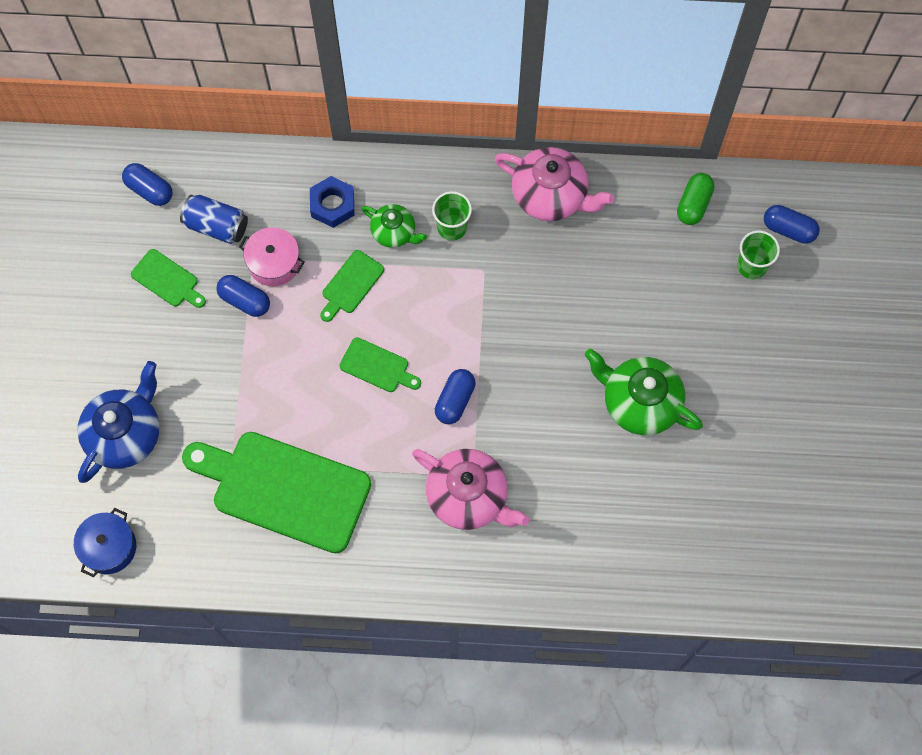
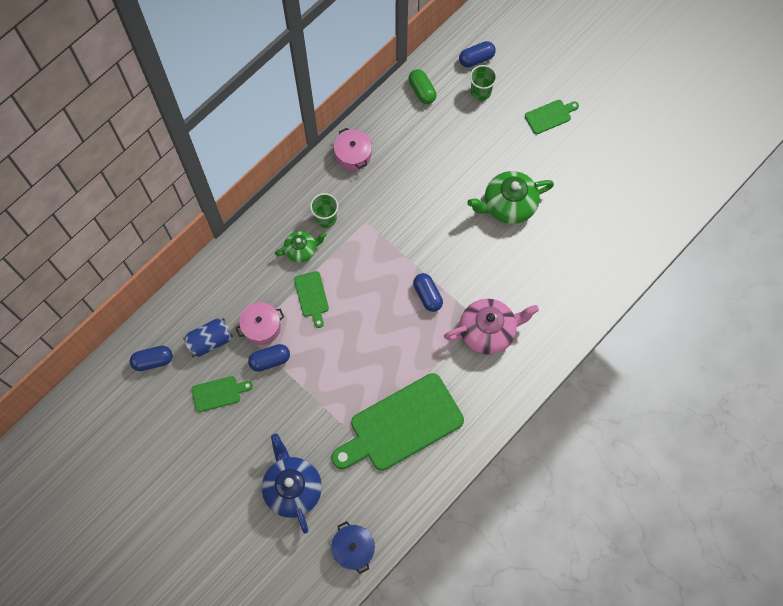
camera: 50 degrees left, 0 degrees up
blue nut [310,176,355,228] -> none
green cutting board [340,337,421,392] -> green cutting board moved to [525,100,579,134]
pink teapot [494,147,615,221] -> pink pot [334,128,372,171]

